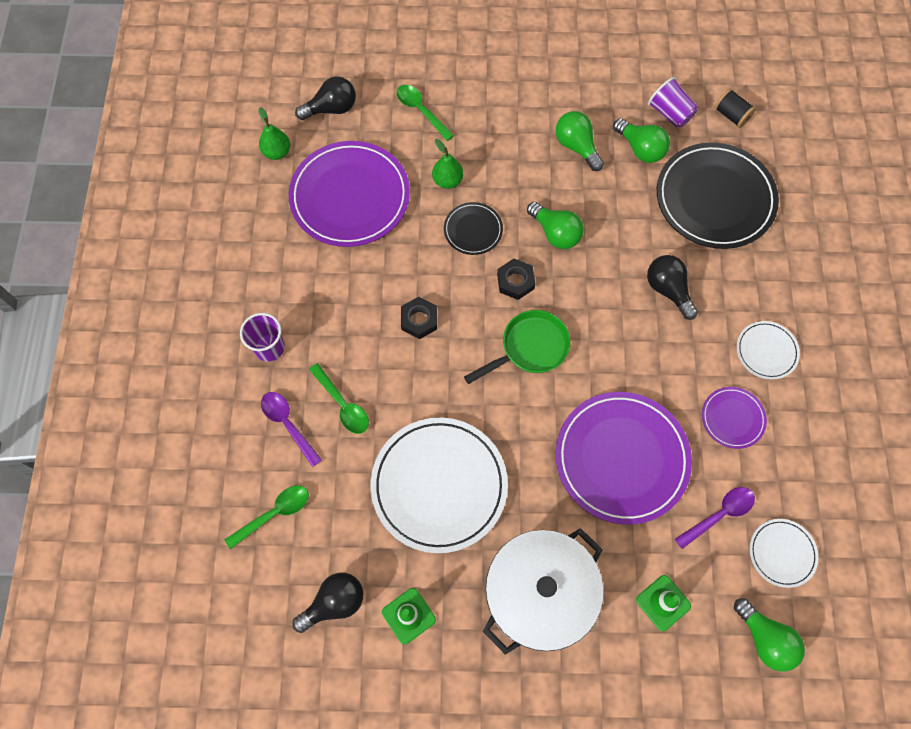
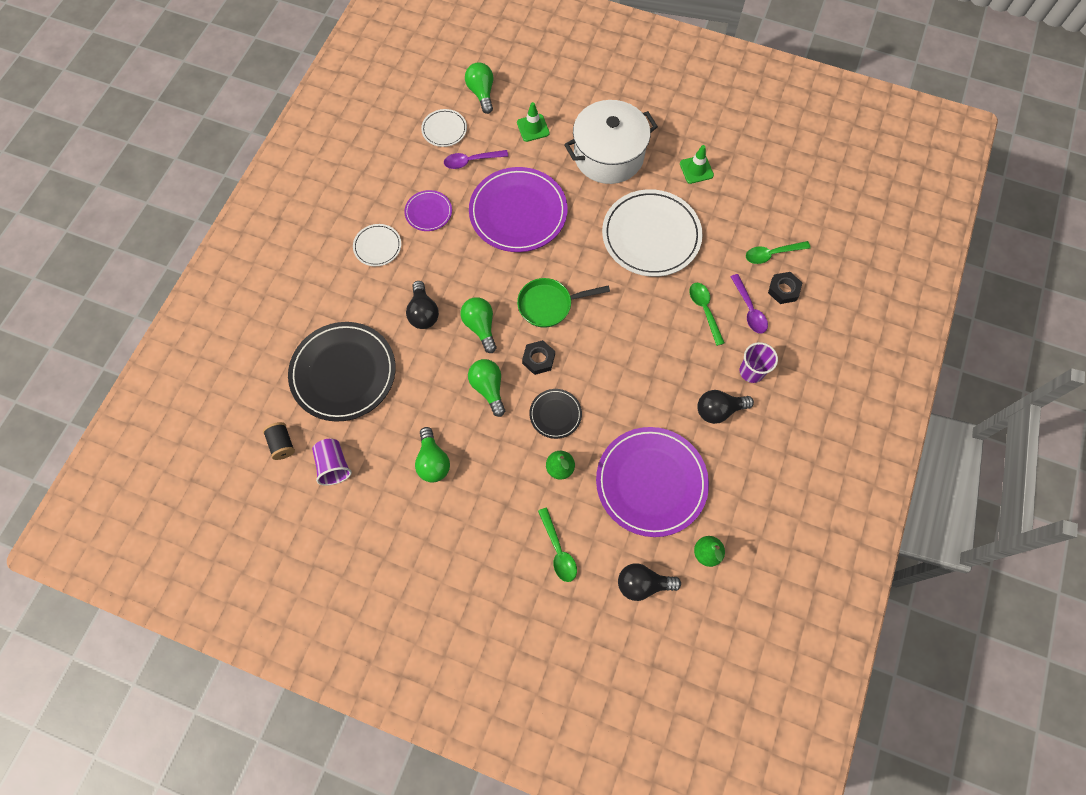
camera: 160 degrees left, 0 degrees up
black light bulb [292,573,363,633] -> black light bulb moved to [697,390,754,424]
black nut [401,297,437,339] -> black nut moved to [768,272,802,304]
green light bulb [613,118,670,163] -> green light bulb moved to [460,297,497,353]

